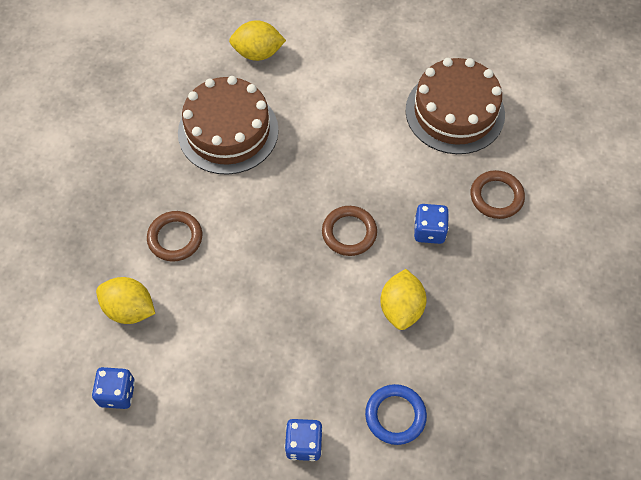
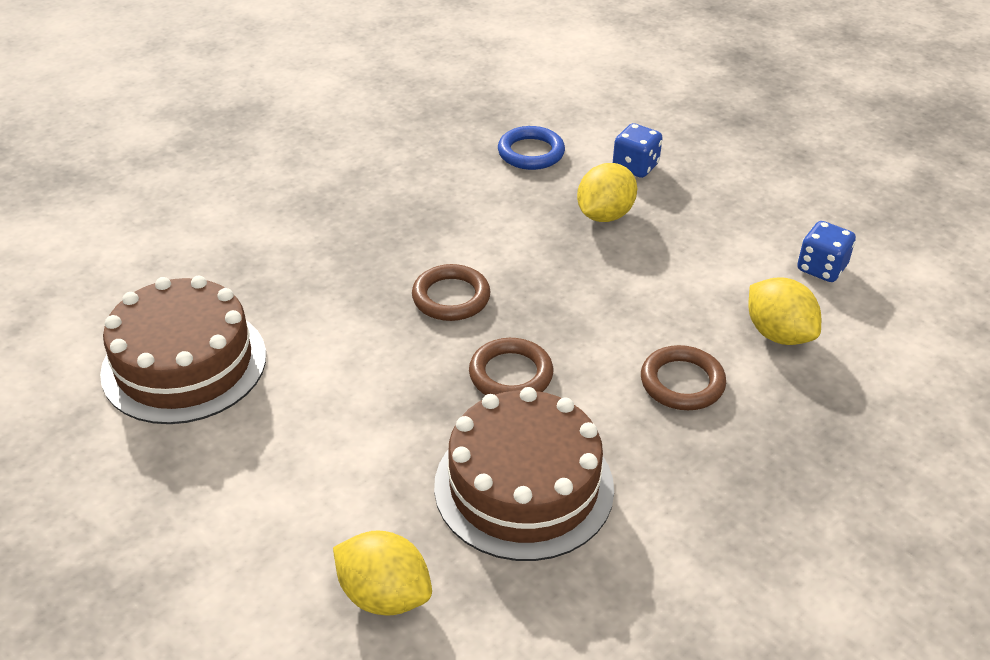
camera: 150 degrees left, 20 degrees down
yellow lemon [380,269,427,330] -> yellow lemon moved to [577,163,637,222]
blue dice [414,204,449,244] -> none
brown ring [470,170,525,219] -> brown ring moved to [469,338,553,395]

